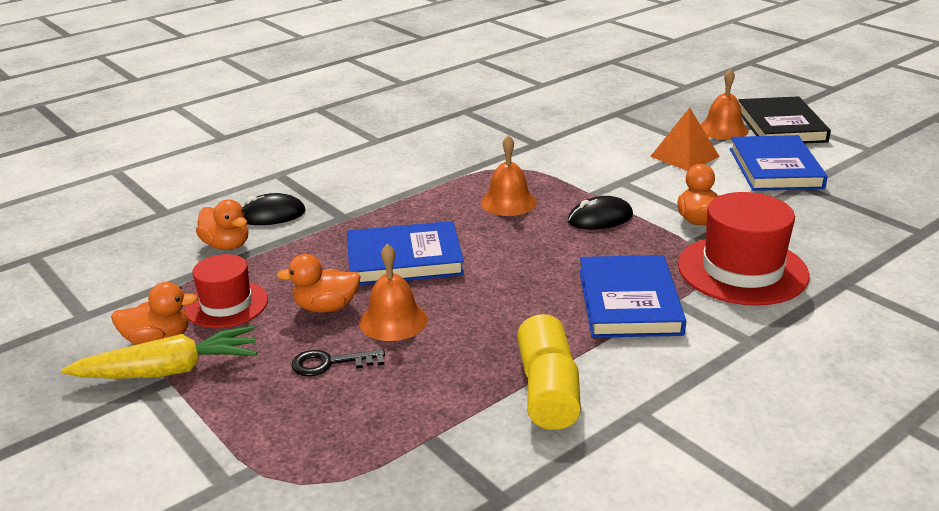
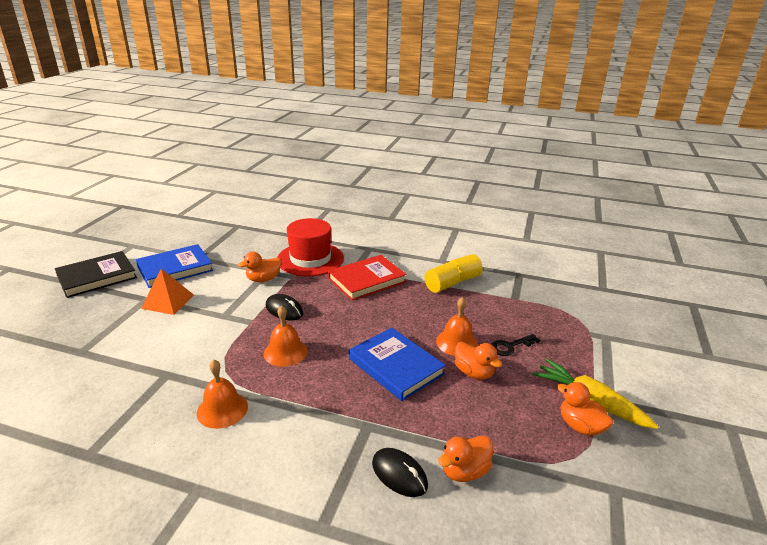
camera: 125 degrees left, 0 degrees up
red hat [184,254,268,328] -> none
orange duck [196,200,248,250] -> orange duck turned 135 degrees counterclockwise [438,436,493,482]
black key [291,349,385,376] -> black key turned 105 degrees clockwise [491,334,540,356]
blue book [579,255,686,338] -> red book [328,255,407,300]
orange bell [700,69,748,140] -> orange bell moved to [197,359,248,429]

